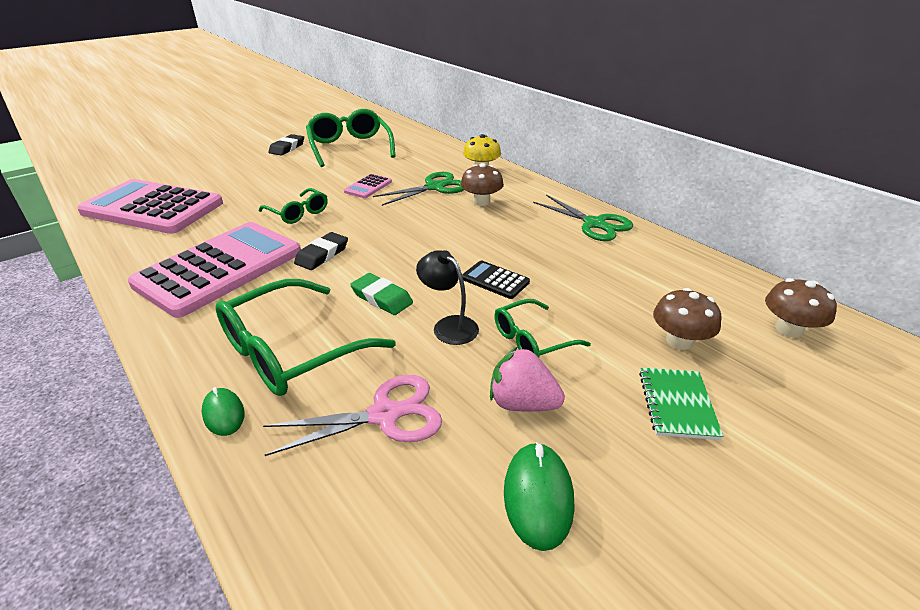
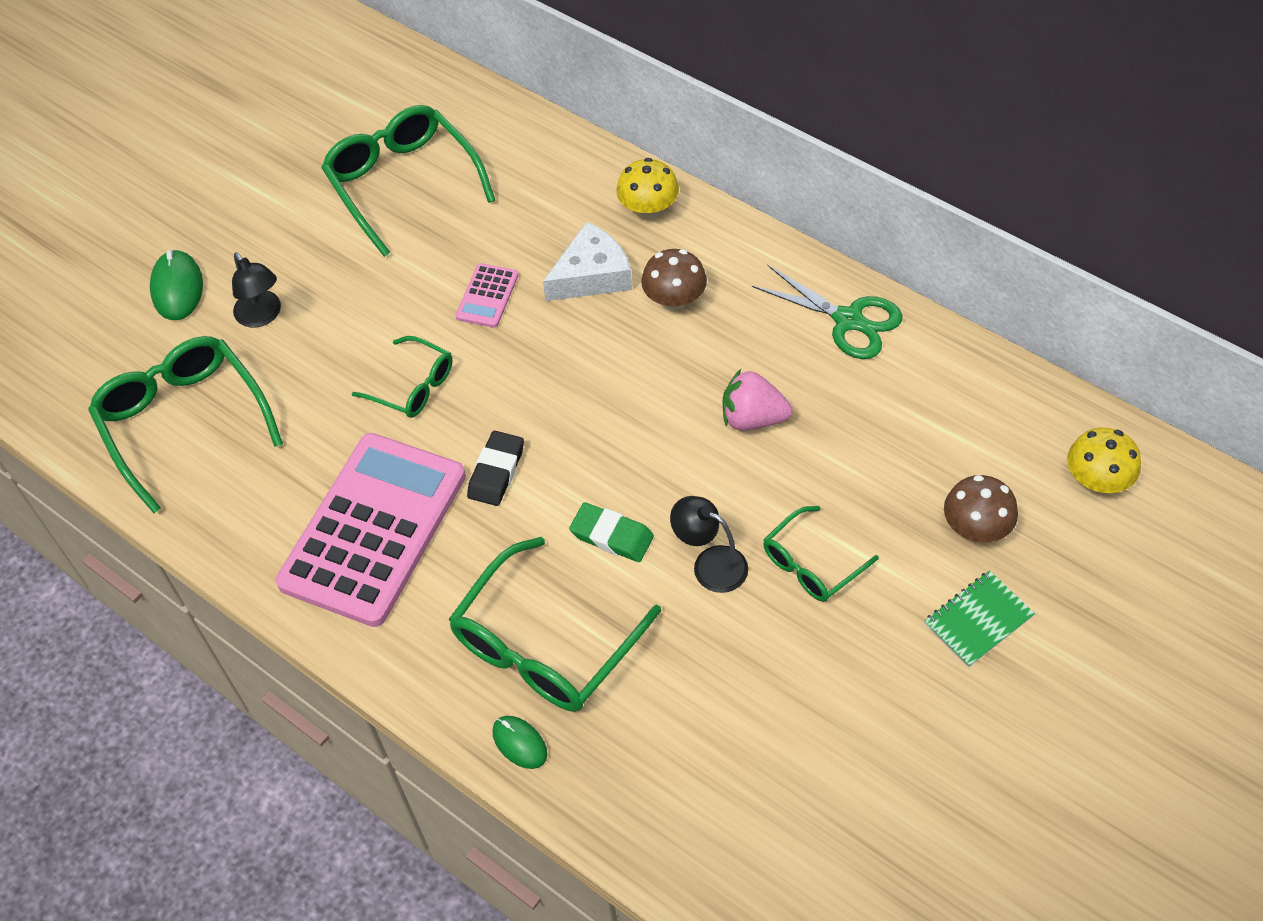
camera: 10 degrees left, 20 degrees up
pink calculator [77,179,223,234] -> green glasses [88,336,283,513]
pink scissors [263,375,442,456] -> none
black eraser [268,134,304,156] -> none
green scissors [373,172,464,206] -> white cheese [543,222,632,301]
black calculator [462,261,530,299] -> none
pink strawberry [490,346,565,411] -> pink strawberry moved to [723,369,792,431]
green mouse [504,442,574,551] -> green mouse moved to [150,250,203,320]
green notebook [639,368,723,440] -> green notebook turned 60 degrees clockwise [924,571,1035,667]
brown mushroom [765,278,837,337] -> yellow mushroom [1067,428,1141,493]
none -> black lamp [232,252,281,327]

